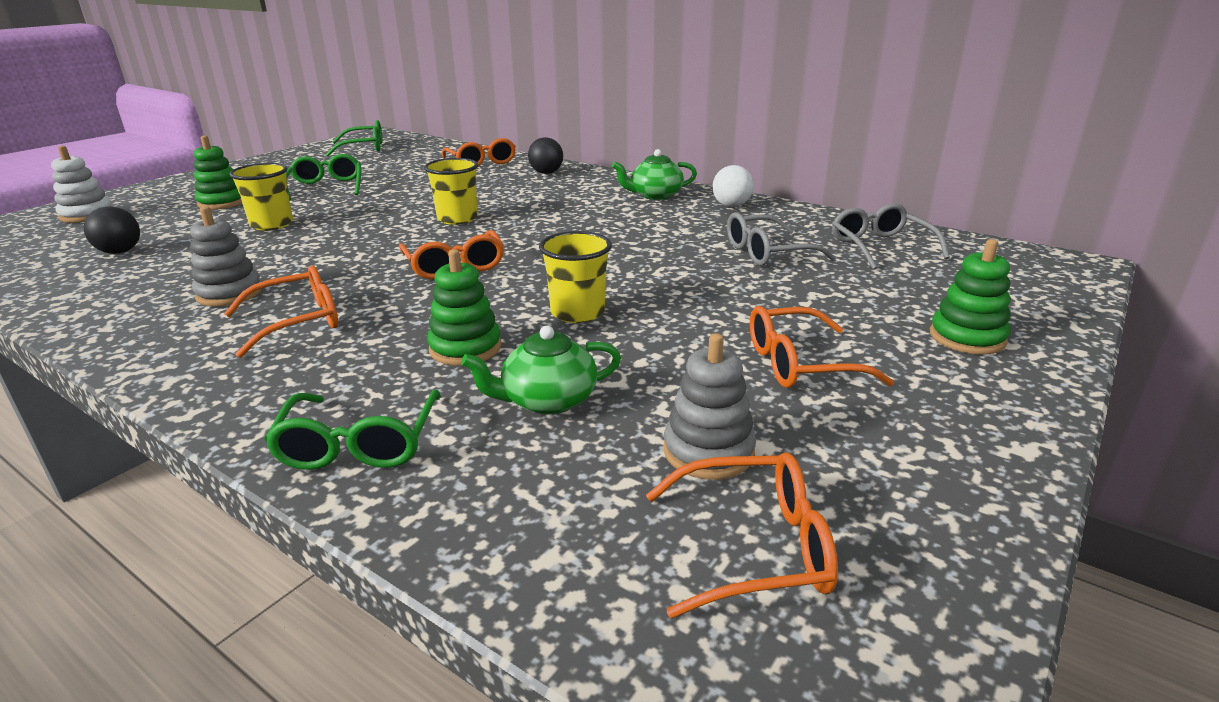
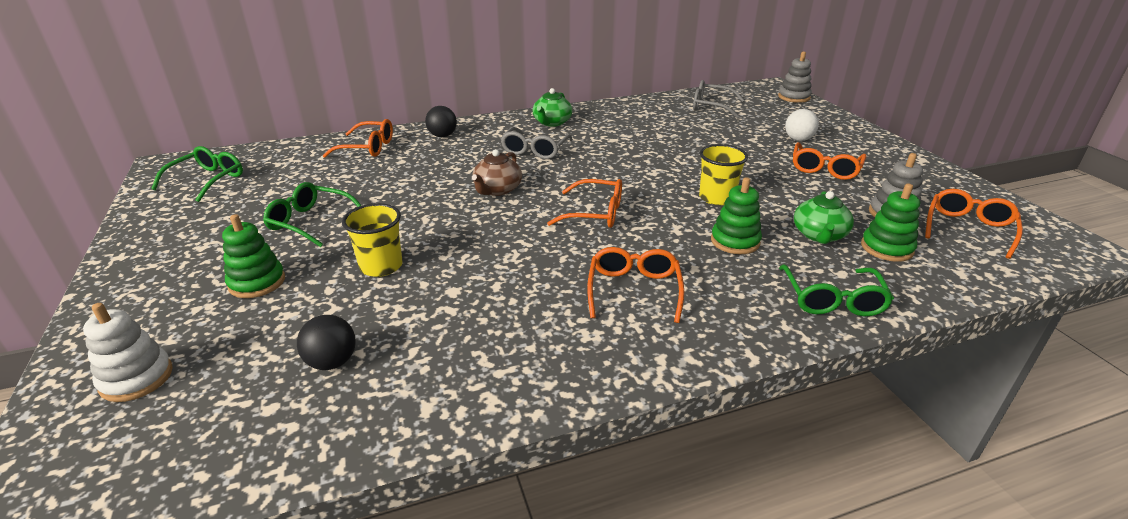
camera: 55 degrees left, 5 degrees up
grey stacking toy [190,206,262,306] -> grey stacking toy moved to [778,51,812,103]
green glasses [264,390,441,470] -> green glasses turned 60 degrees clockwise [779,265,894,316]
yellow cup [424,158,478,225] -> brown teapot [472,149,522,196]
white ball [712,165,754,207] -> white ball moved to [785,109,819,141]
grey glasses [727,212,836,266] -> grey glasses moved to [501,127,573,159]
green stacking toy [930,239,1011,355] -> green stacking toy moved to [861,183,920,262]

